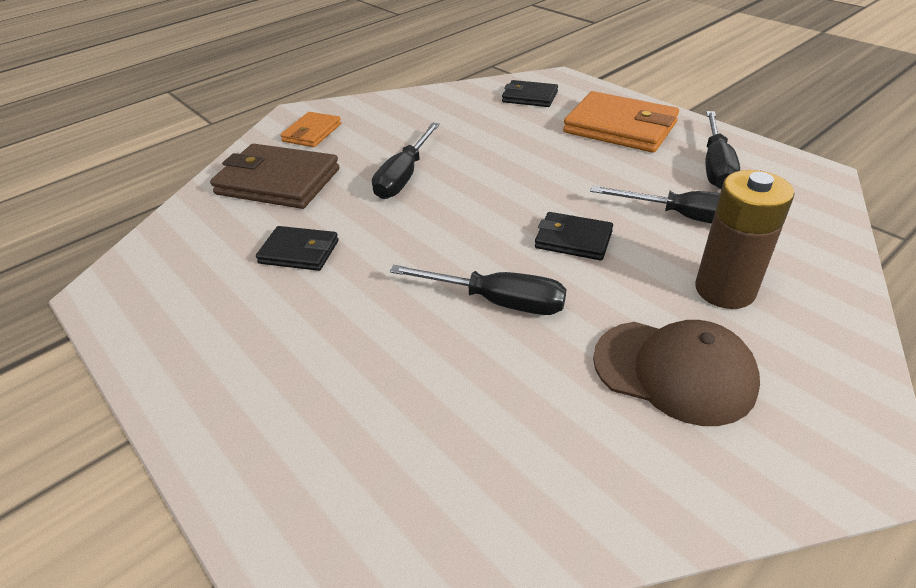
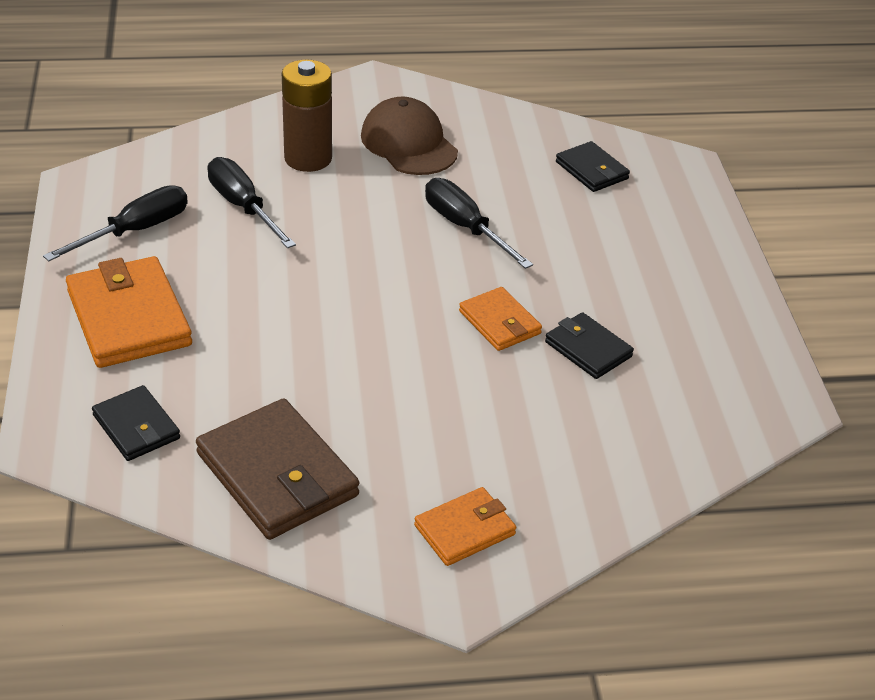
camera: 150 degrees left, 0 degrees up
brown wallet [210,144,339,209] -> brown wallet moved to [196,398,359,540]
black screwdriver [372,123,440,199] -> none
black wallet [535,212,613,260] -> black wallet moved to [556,141,630,192]
none -> orange wallet [459,287,542,351]

